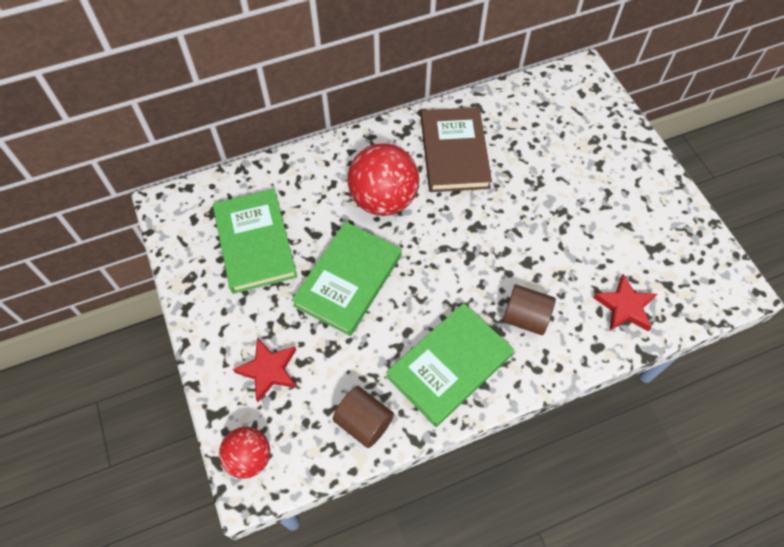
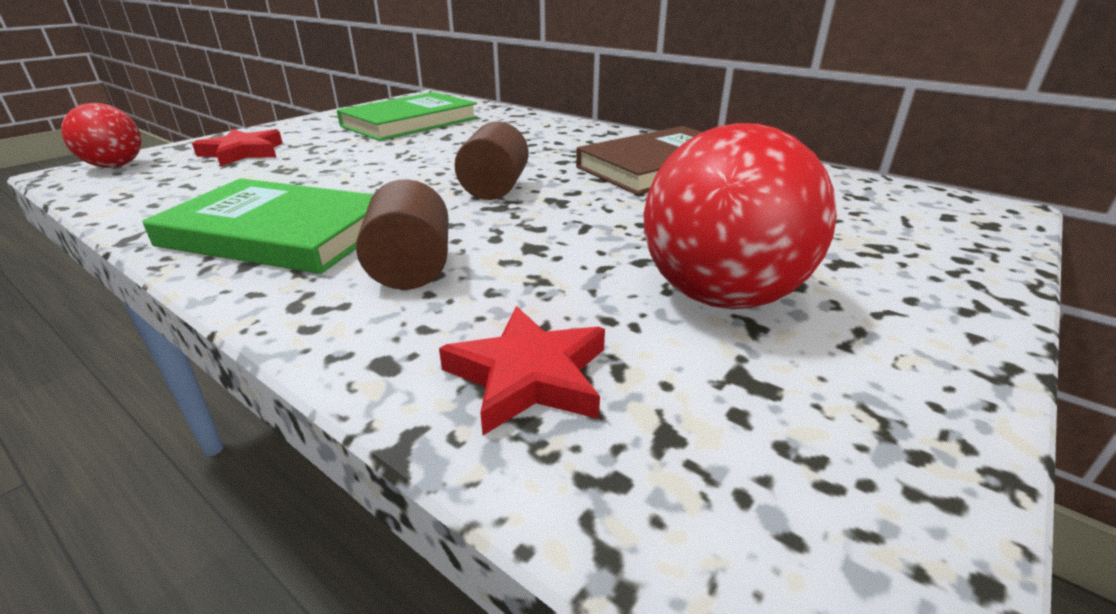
camera: 60 degrees right, 30 degrees down
green book [292,222,402,336] -> none
brown cylinder [333,386,394,448] -> brown cylinder moved to [454,121,529,200]
red ball [347,143,419,216] -> red ball moved to [644,123,837,309]

